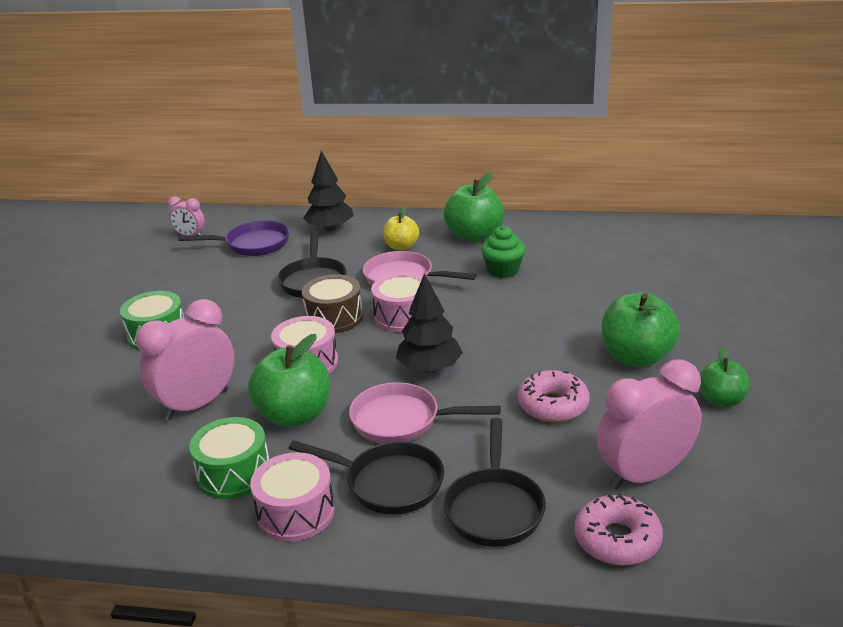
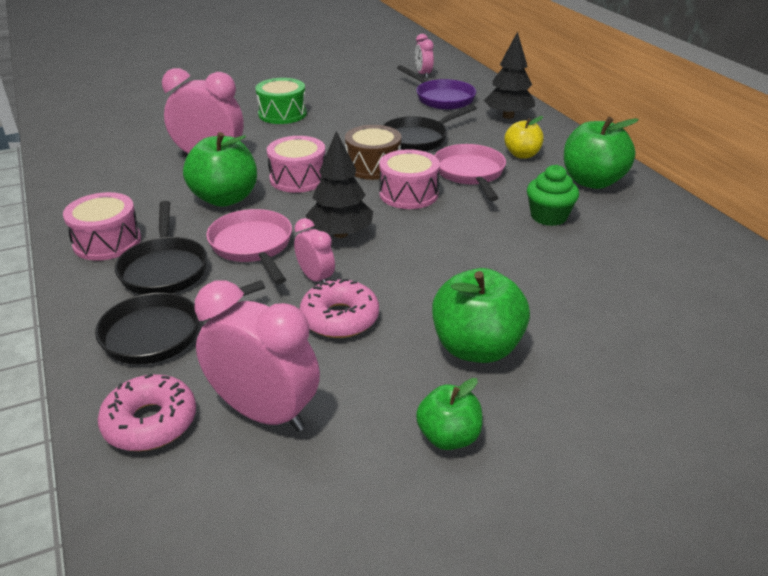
camera: 55 degrees right, 5 degrees up
green drum [189,417,269,499] -> none
none -> pink clock [294,218,335,282]

